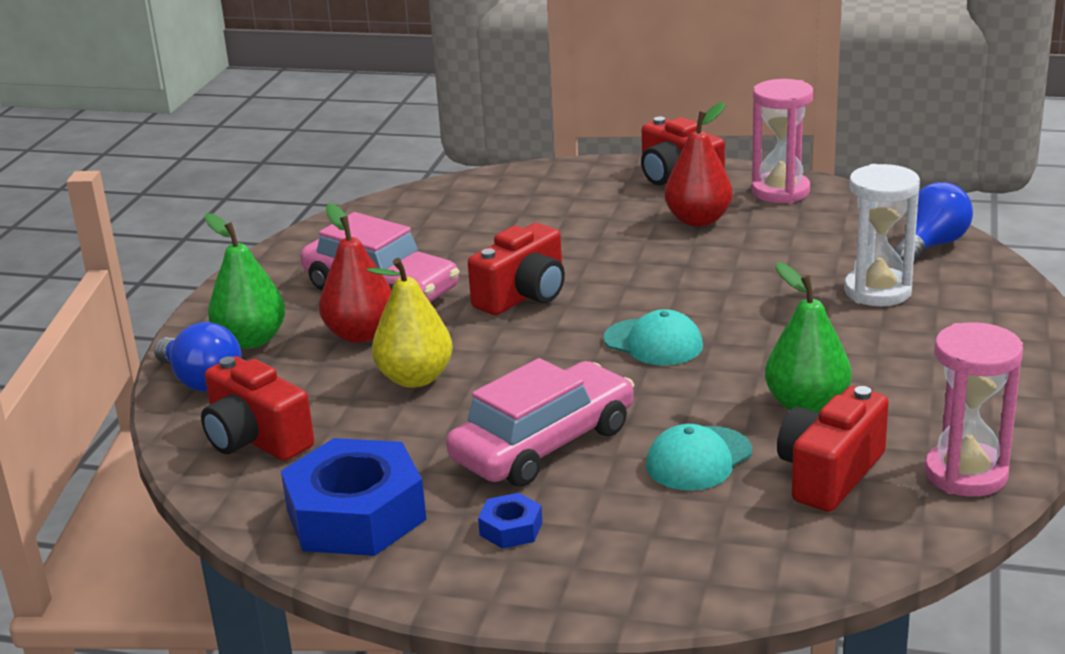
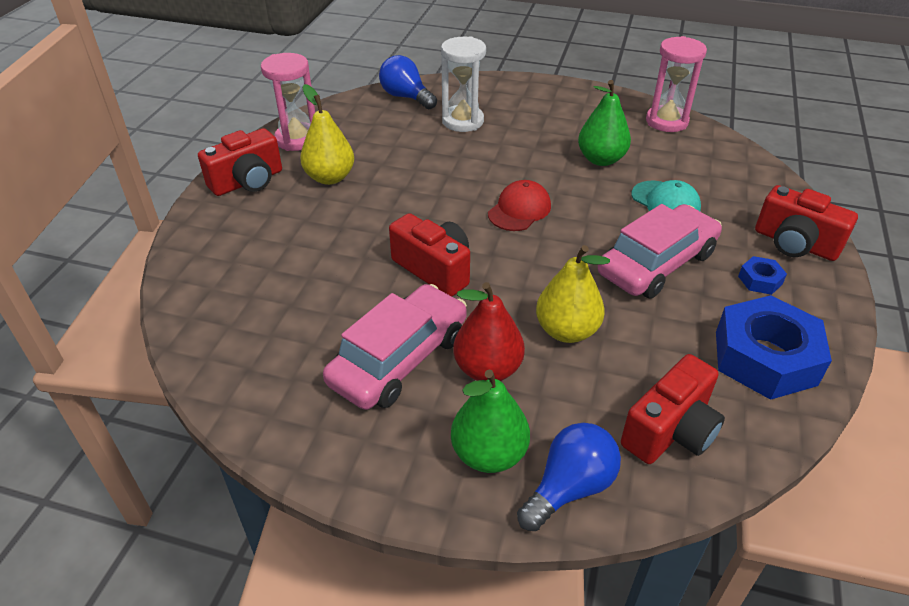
camera: 90 degrees left, 15 degrees up
pink car [446,358,634,487] -> pink car turned 90 degrees clockwise [598,204,722,299]
turquoise cap [603,309,703,365] -> red cap [488,180,551,231]
red pear [665,102,733,227] -> yellow pear [300,84,354,185]
red camera [777,386,889,512] -> red camera moved to [755,185,858,261]

